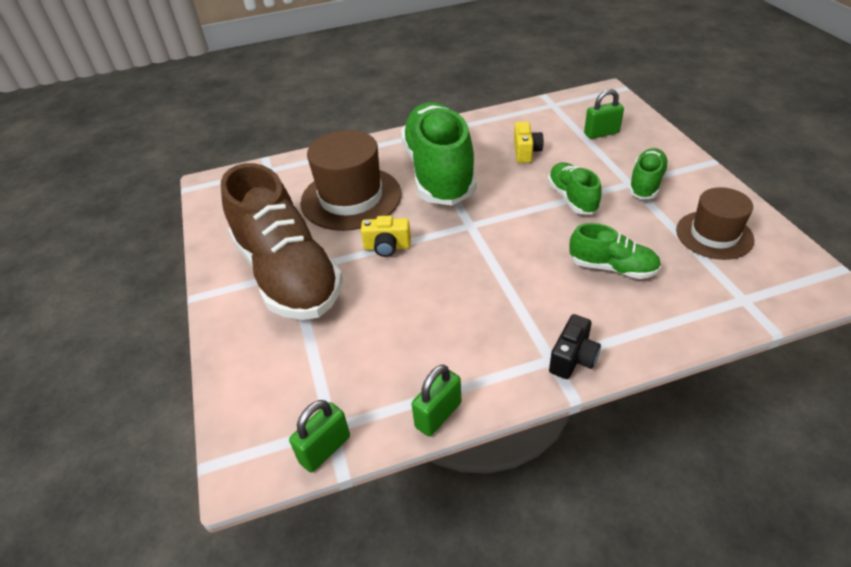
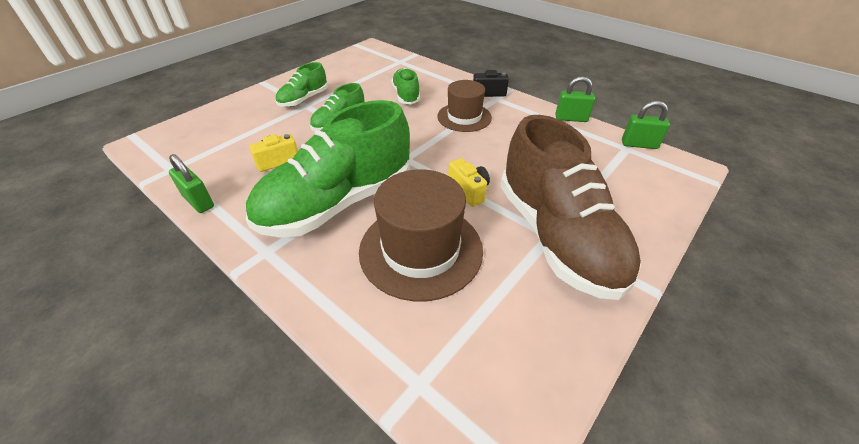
camera: 125 degrees left, 0 degrees up
brown shoe [221,163,343,320] -> brown shoe turned 135 degrees clockwise [500,115,641,300]
green padlock [584,89,624,139] -> green padlock moved to [169,154,214,213]
green shoe [628,148,669,199] -> green shoe turned 45 degrees counterclockwise [275,62,328,107]
brown hat [676,187,754,260] -> brown hat moved to [437,80,492,132]

